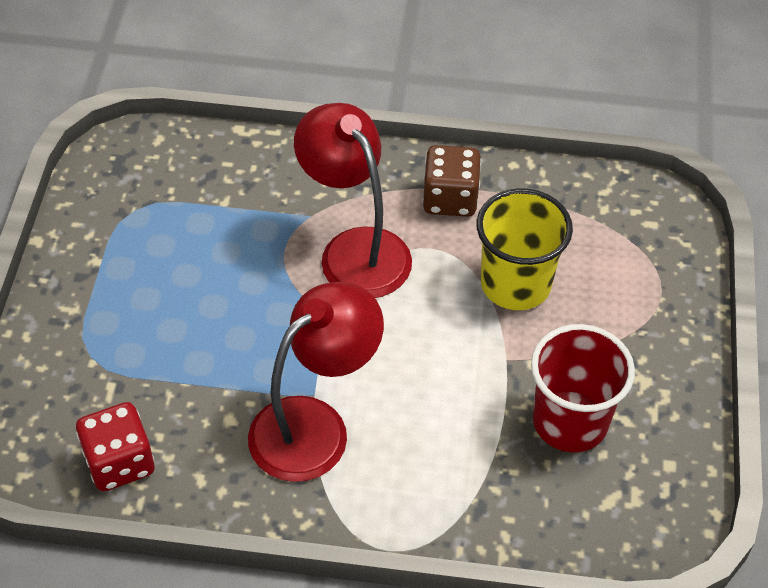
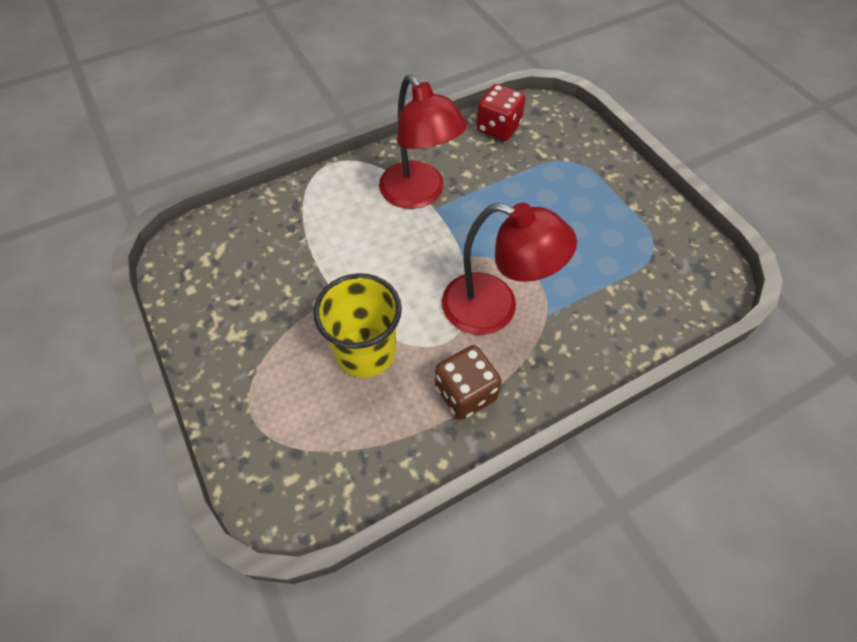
camera: 145 degrees right, 5 degrees up
red lamp [248,282,384,482] -> red lamp turned 45 degrees counterclockwise [379,75,467,209]
red cup [531,324,635,452] -> none

